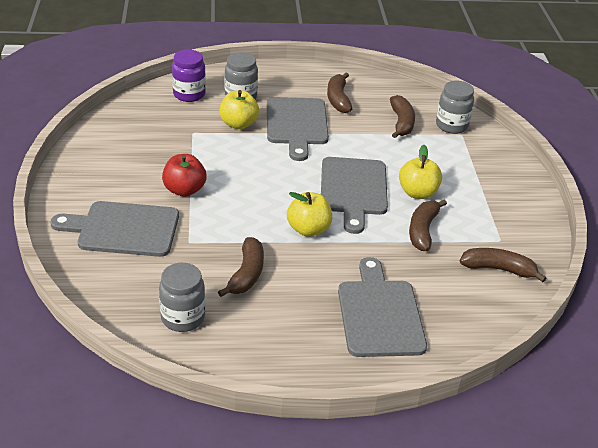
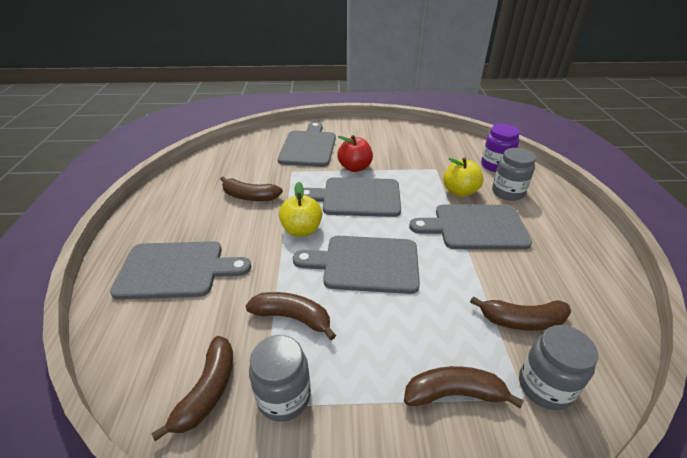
camera: 95 degrees right, 0 degrees up
grey jar [159,263,205,332] -> grey jar moved to [249,335,311,422]
brown banana [327,73,352,113] -> brown banana moved to [404,366,524,408]
yellow apple [399,145,442,199] -> none
none -> grey cutting board [304,177,401,217]

